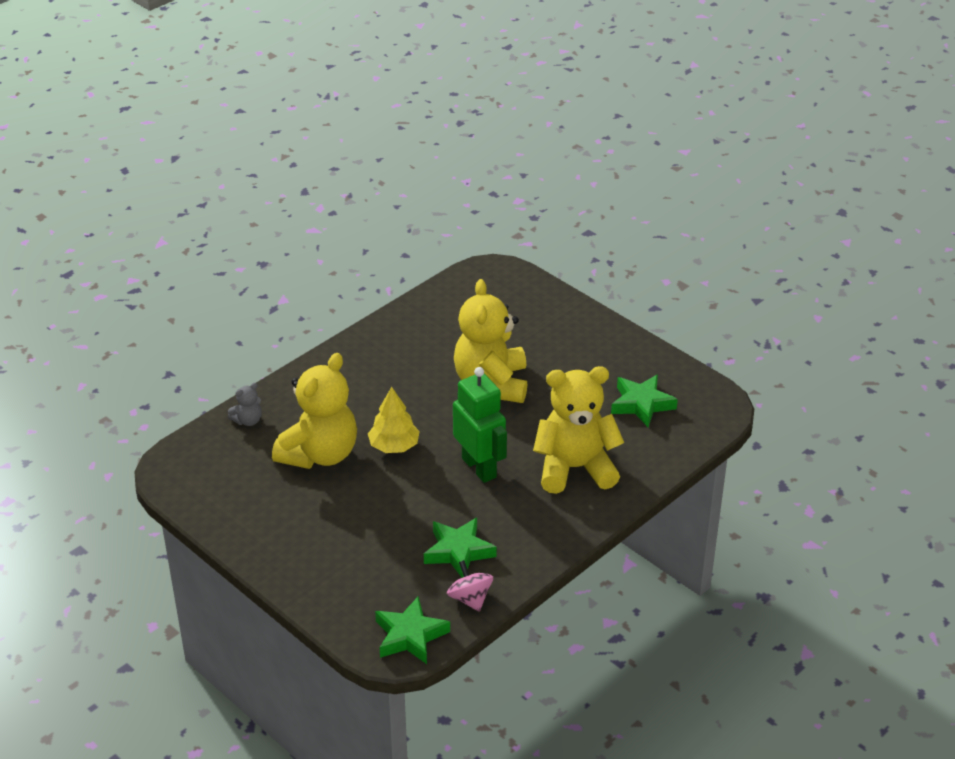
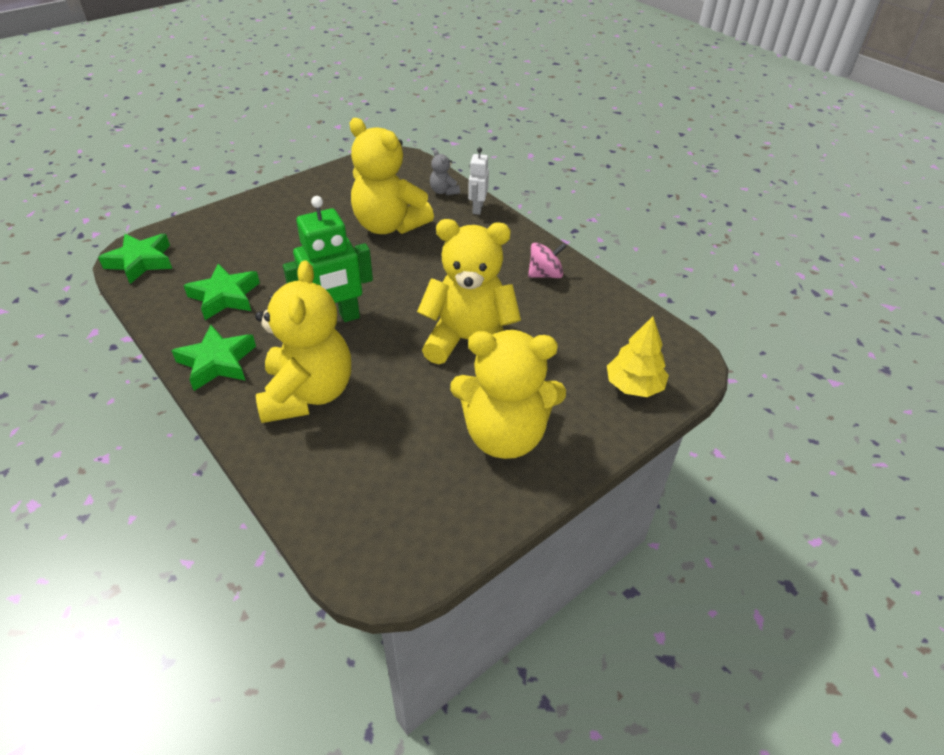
camera: 95 degrees right, 5 degrees up
yellow tree [368,387,420,453] -> yellow tree moved to [607,316,669,397]
pink spinning top [447,560,493,612] -> pink spinning top moved to [528,242,567,278]
green star [611,375,678,427] -> green star moved to [171,325,256,391]
none -> yellow teddy bear [450,330,566,459]
none -> white robot [468,147,489,215]

